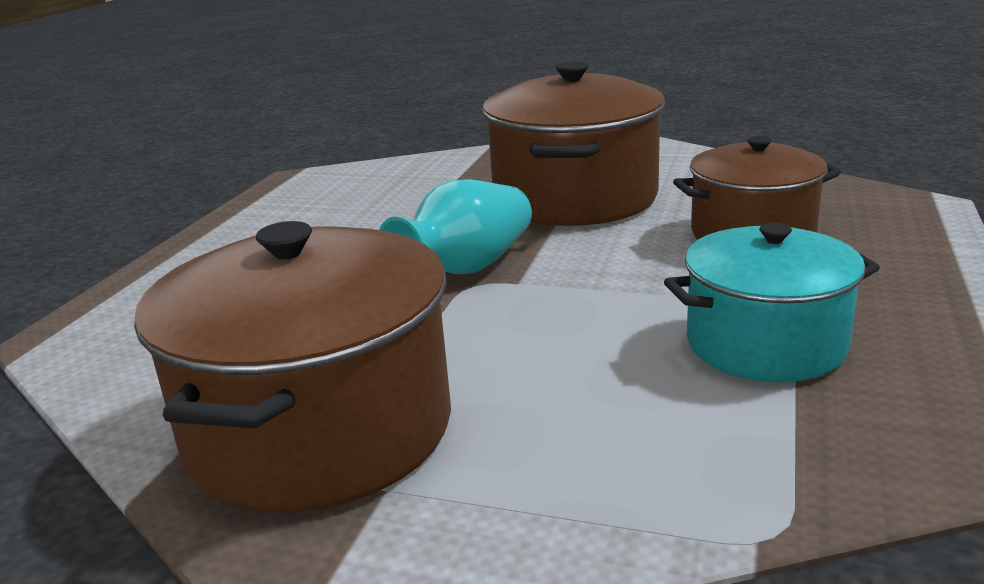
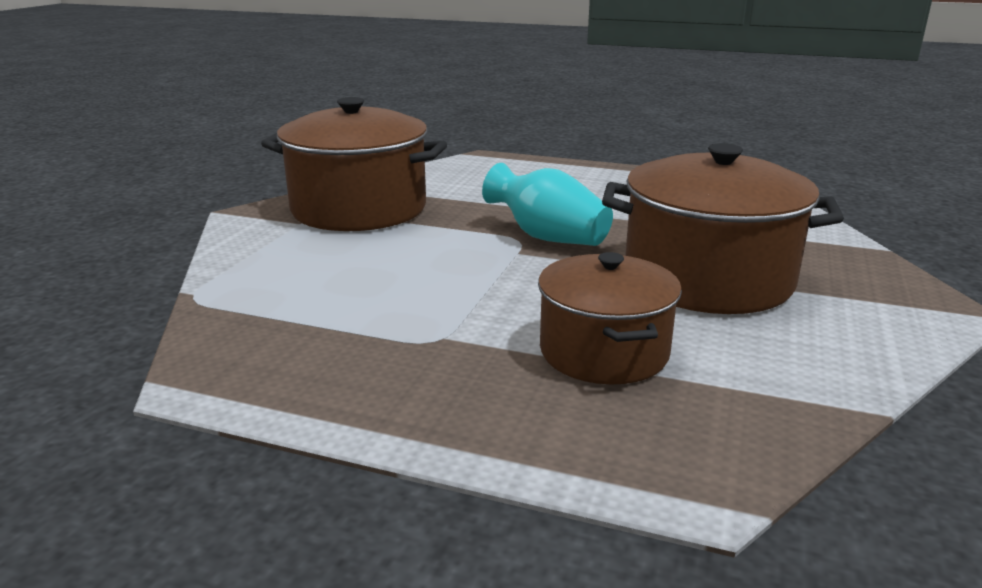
camera: 90 degrees right, 0 degrees up
turquoise pot [664,223,880,382] -> none

